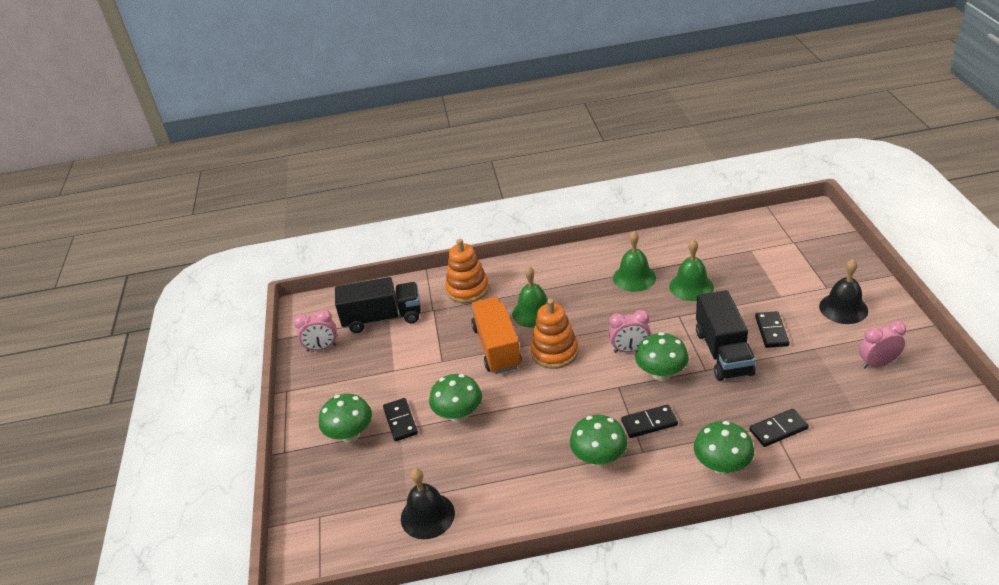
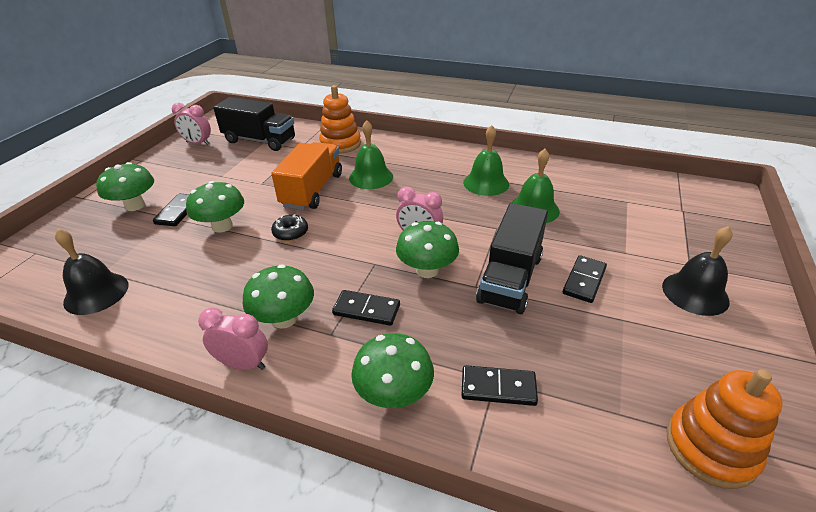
camera: 25 degrees right, 0 degrees up
orange stacking toy [530,299,578,369] -> orange stacking toy moved to [667,369,783,489]
pink clock [859,321,906,369] -> pink clock moved to [198,308,268,370]
none -> black donut [271,214,308,241]

